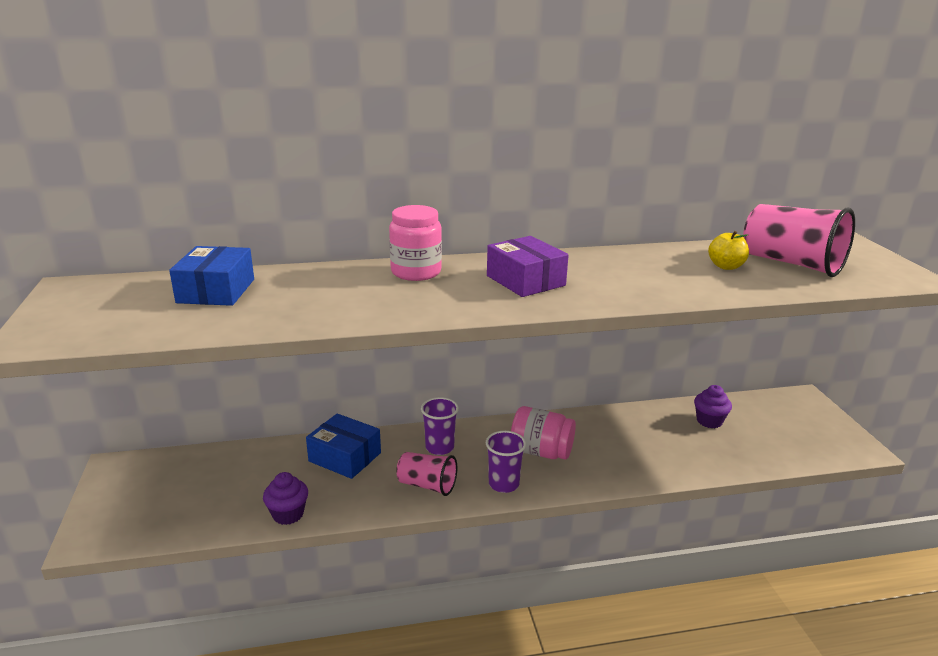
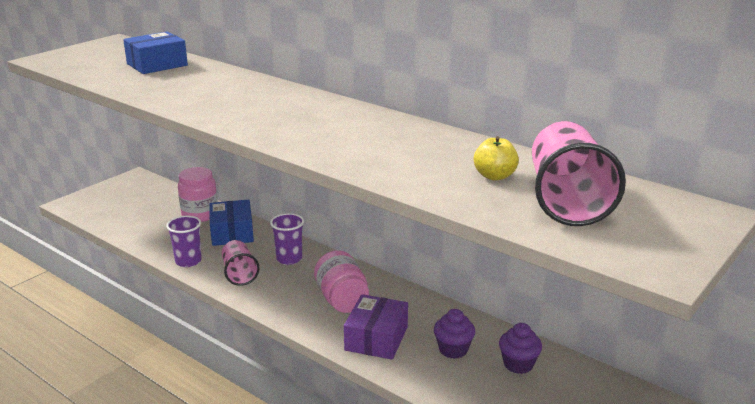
camera: 50 degrees right, 0 degrees up
purple cupcake [263,472,308,525] -> purple cupcake moved to [434,309,475,359]
pink jar [389,205,442,281] -> pink jar moved to [178,167,218,222]
purple cup [486,431,526,493] -> purple cup moved to [166,216,202,267]
purple box [487,236,569,297] -> purple box moved to [344,294,408,360]

